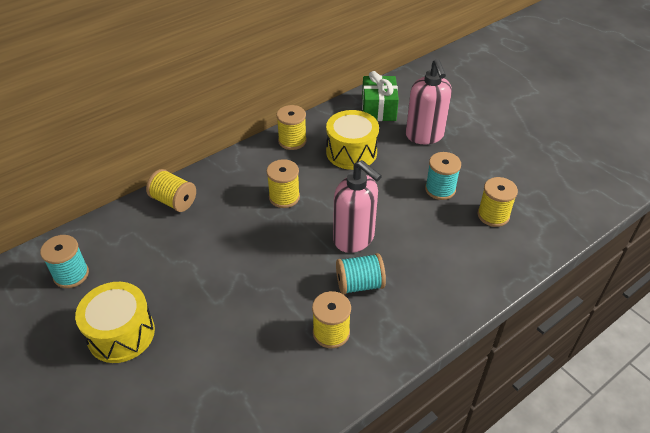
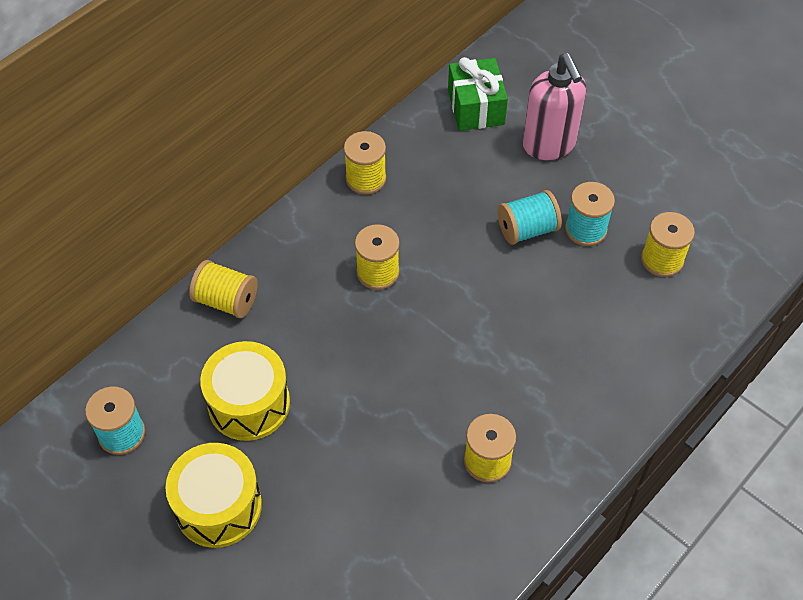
camera: 10 degrees left, 10 degrees up
yellow drum [326,110,379,170] -> yellow drum moved to [200,341,290,441]
pink soap dispenser [333,160,382,253] -> none
turquoise spool [336,253,386,295] -> turquoise spool moved to [498,190,562,245]

